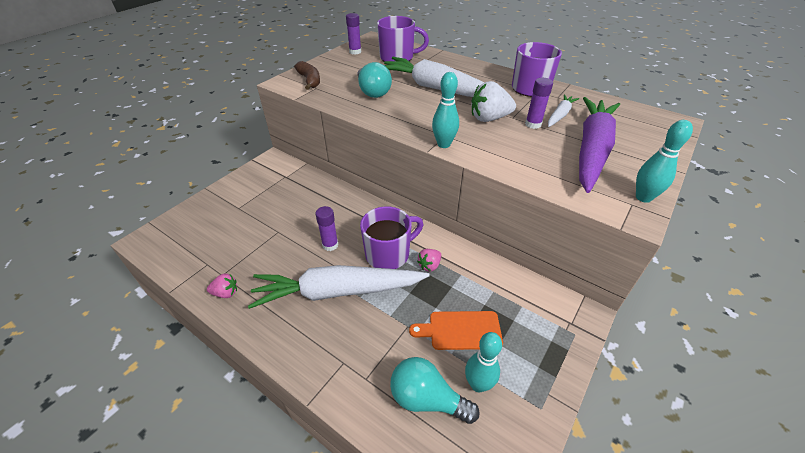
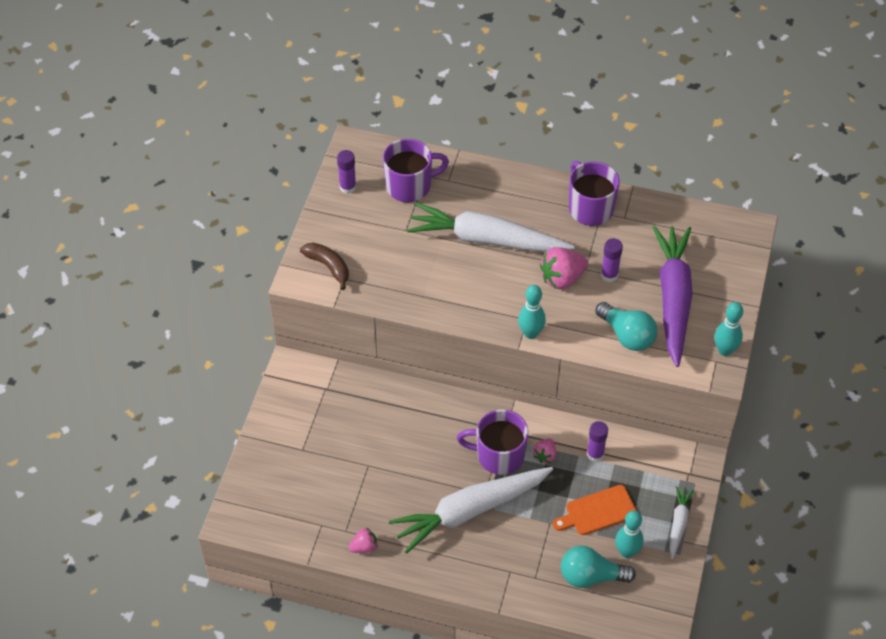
camera: 20 degrees left, 10 degrees up
purple glue stick [315,206,339,251] -> purple glue stick moved to [587,421,608,462]
turquoise light bulb [358,62,392,98] -> turquoise light bulb moved to [595,302,657,351]
purple mug [360,206,423,269] -> purple mug turned 120 degrees counterclockwise [457,409,528,475]
white strawberry [471,81,516,122] -> pink strawberry [540,247,588,289]
white carrot [548,94,579,127] -> white carrot moved to [670,486,694,559]

